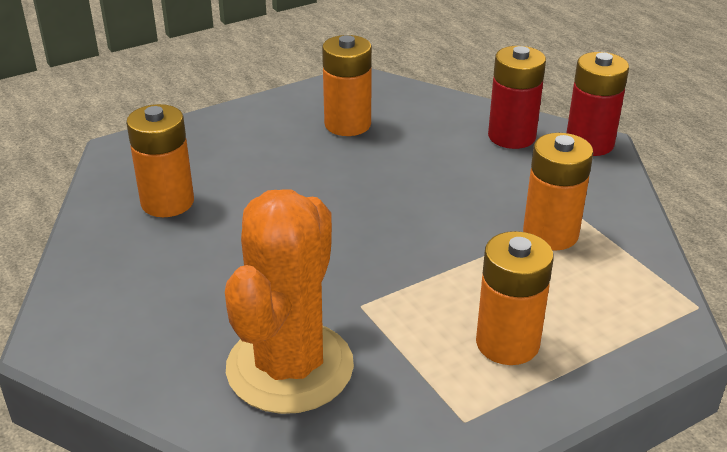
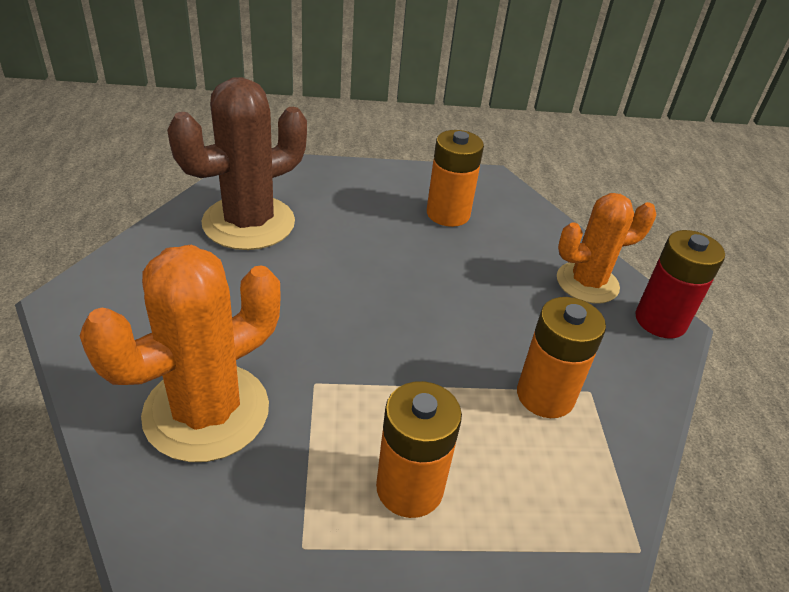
camera: 25 degrees right, 5 degrees up
orange battery [126,104,194,217] -> brown cactus [167,77,307,250]
red battery [488,46,546,149] -> orange cactus [557,193,656,304]

